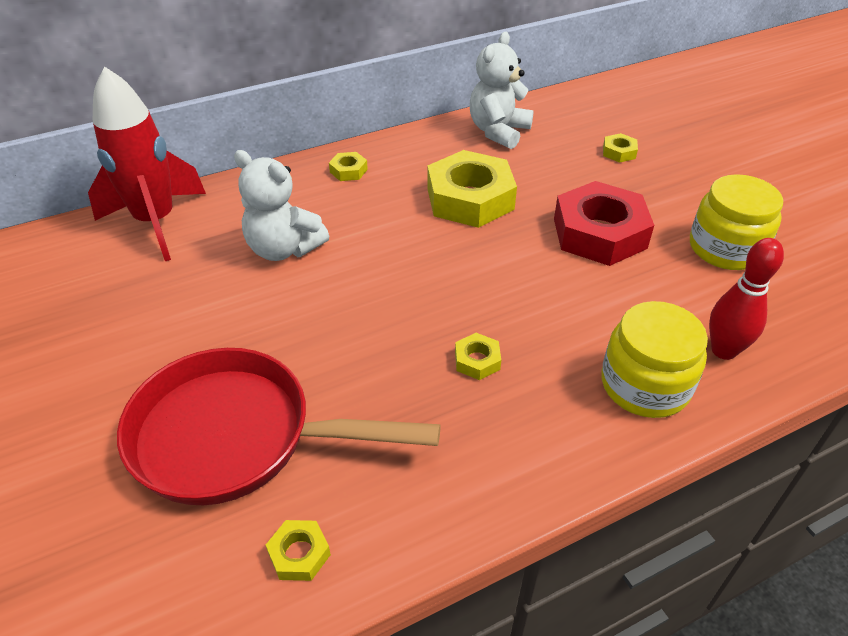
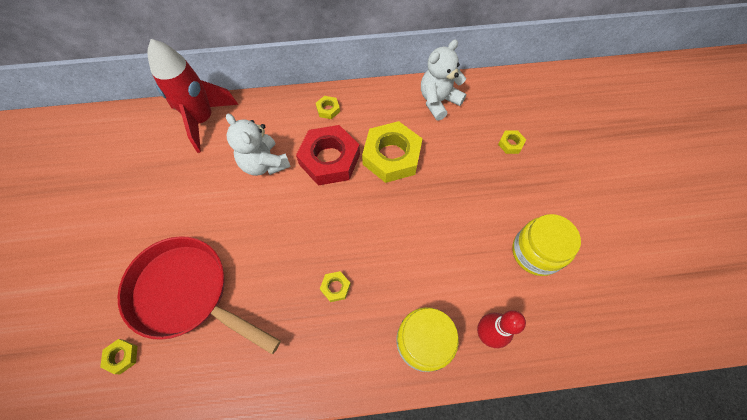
camera: 20 degrees right, 20 degrees up
yellow nut [266,520,331,581] -> yellow nut moved to [100,339,138,374]
red nut [554,181,654,266] -> red nut moved to [296,125,360,185]

